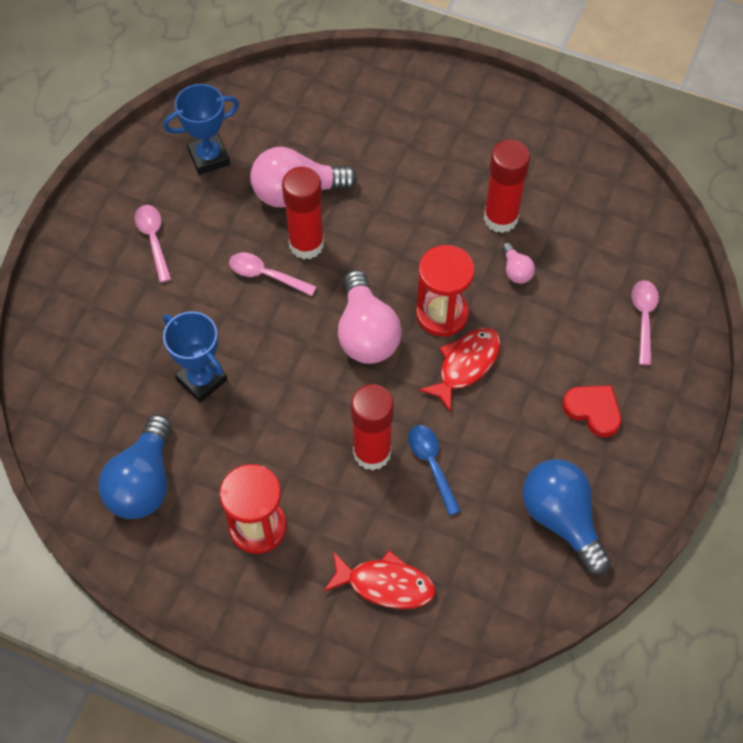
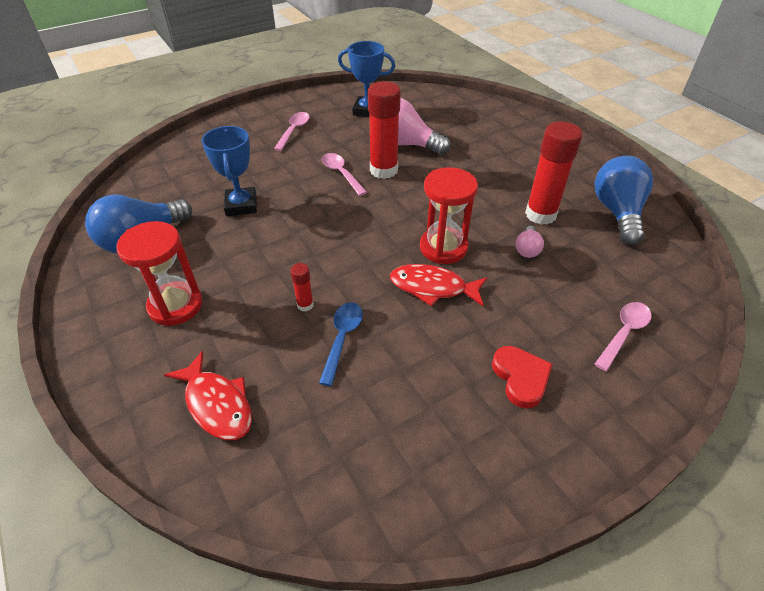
camera: 35 degrees right, 15 degrees down
pink light bulb [338,270,402,364] -> none
red glue stick [351,384,394,471] -> red glue stick [290,263,314,311], size x0.46
red fish [419,328,501,413] -> red fish turned 150 degrees counterclockwise [390,264,487,306]
blue light bulb [522,459,611,575] -> blue light bulb moved to [595,156,653,245]

